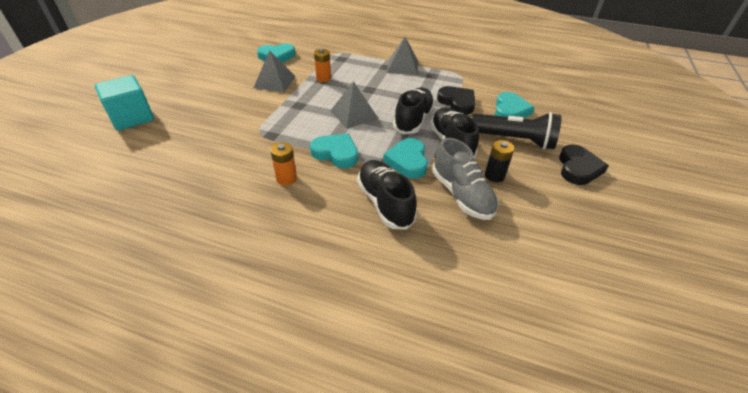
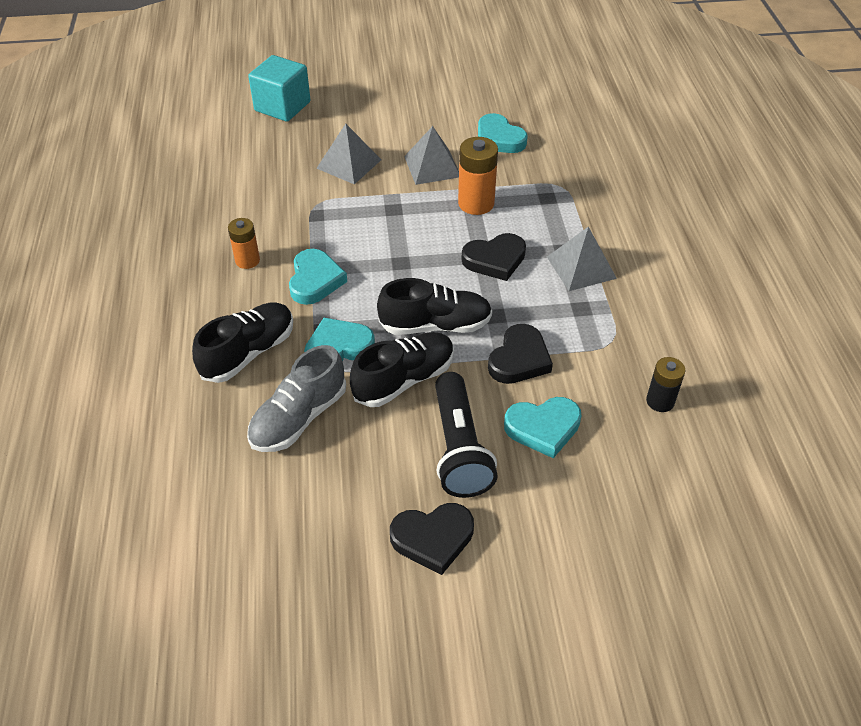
camera: 65 degrees right, 5 degrees up
orange battery [314,49,331,82] -> orange battery [458,137,498,215], size x1.57
grey pyramid [330,81,379,129] -> grey pyramid moved to [316,124,381,184]
black battery [485,140,514,182] -> black battery moved to [646,357,686,412]
none -> black heart [461,233,526,281]

